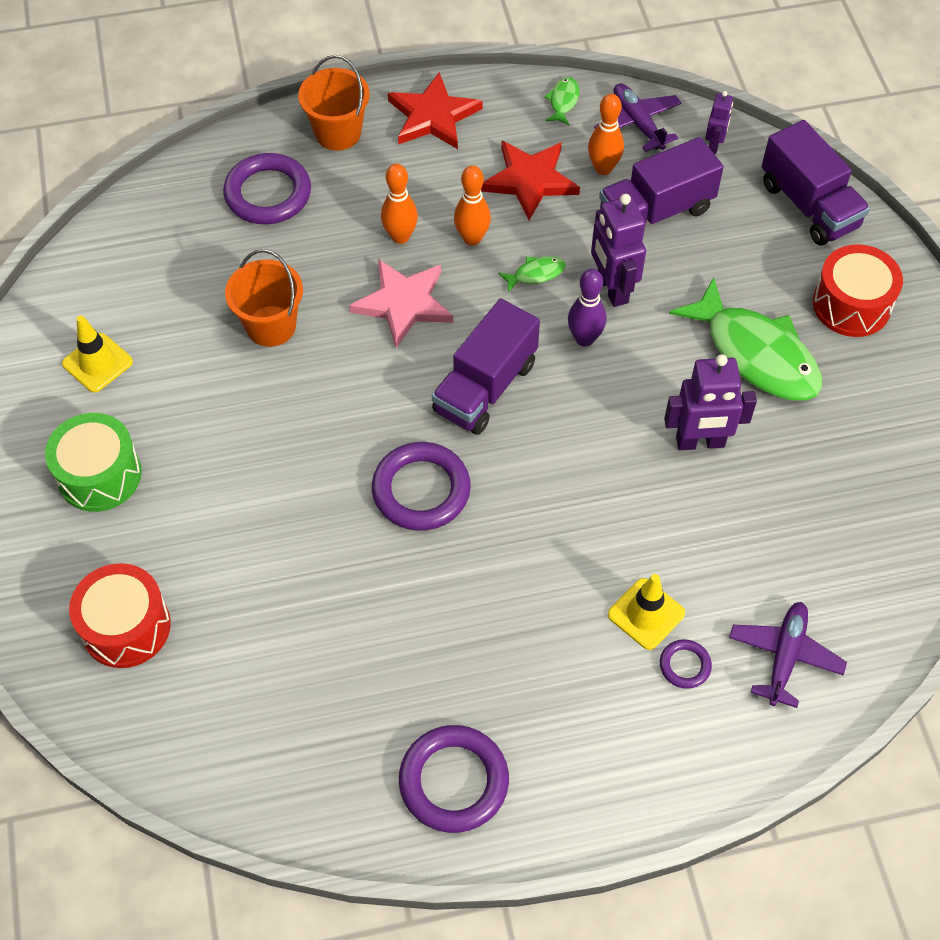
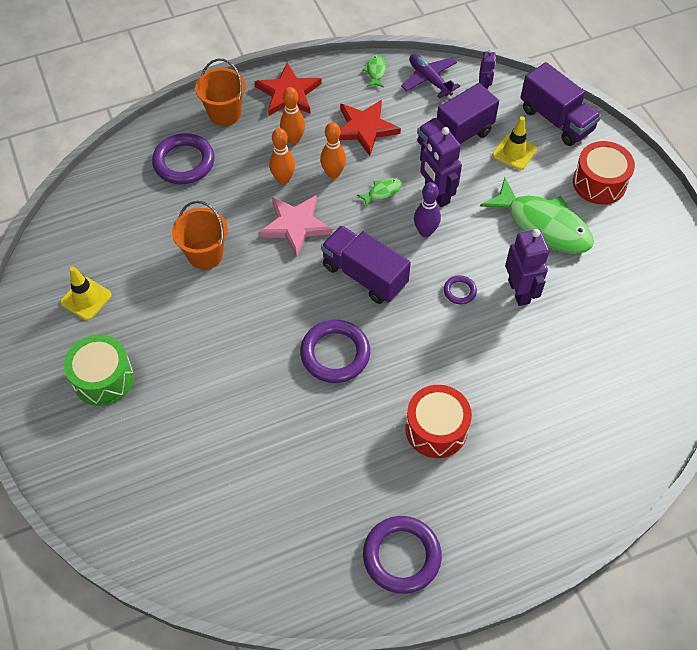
camera: 10 degrees left, 0 degrees up
red drum [69,563,171,668] -> red drum moved to [405,385,472,458]
purple truck [432,299,540,435] -> purple truck turned 105 degrees clockwise [321,225,411,304]
orange bowling pin [588,94,624,175] -> orange bowling pin moved to [280,87,305,144]
yellow traffic cone [608,574,685,650] -> yellow traffic cone moved to [492,116,537,170]
purple ring [660,639,712,689] -> purple ring moved to [444,275,477,305]
purple robot [664,354,757,450] -> purple robot turned 90 degrees counterclockwise [505,229,549,306]
purple plane [729,602,847,708] -> none

